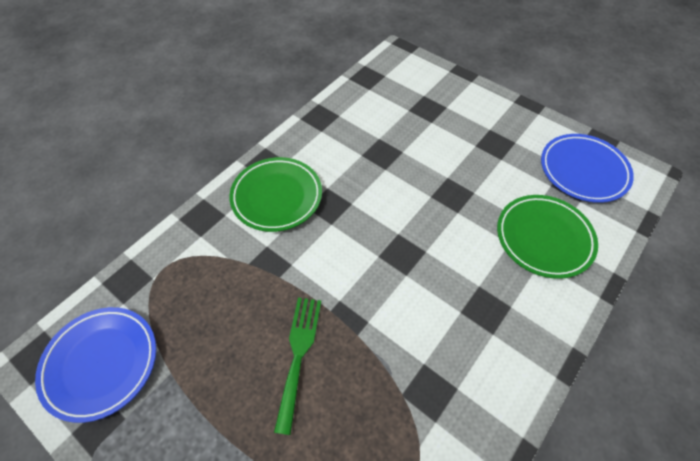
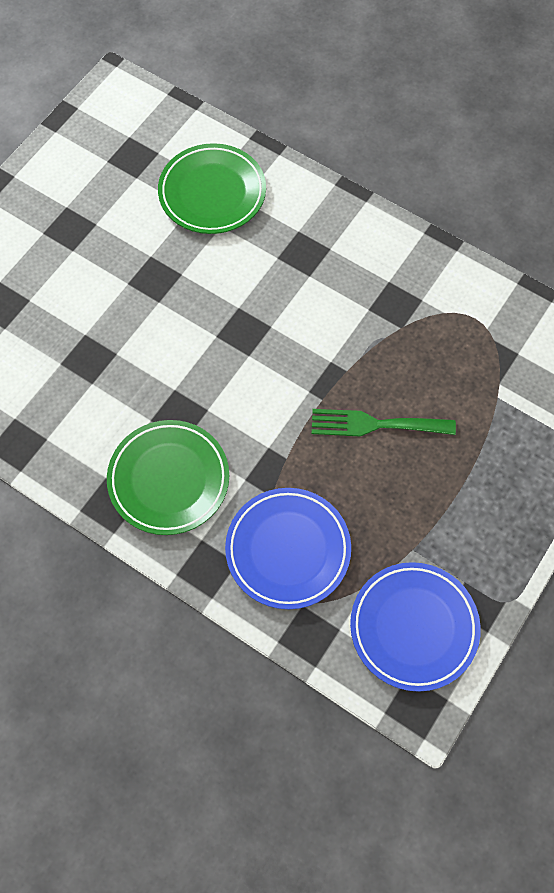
camera: 95 degrees left, 10 degrees up
blue plate [541,134,634,203] -> blue plate moved to [225,488,351,609]

